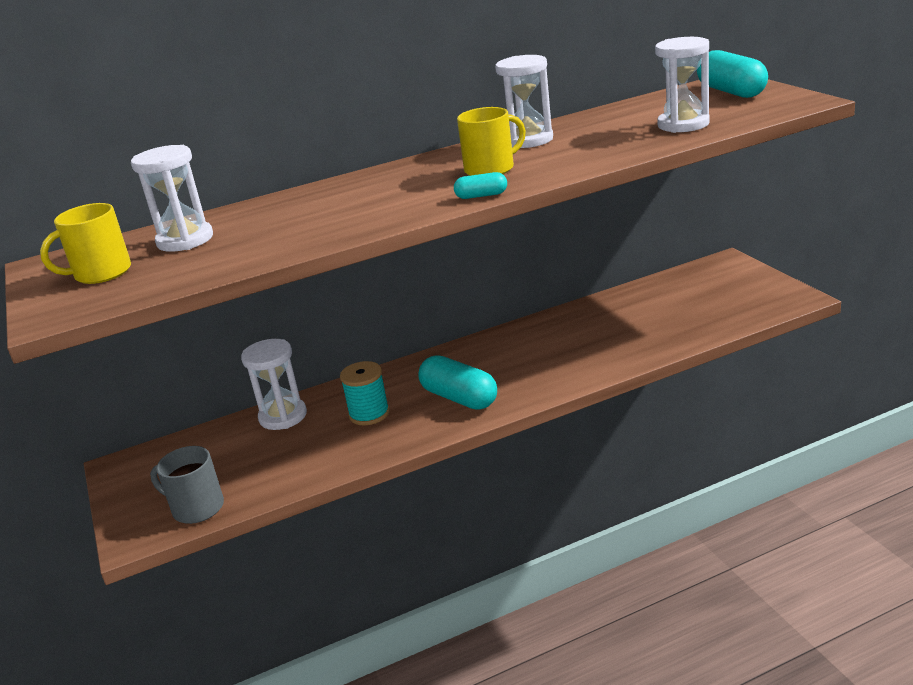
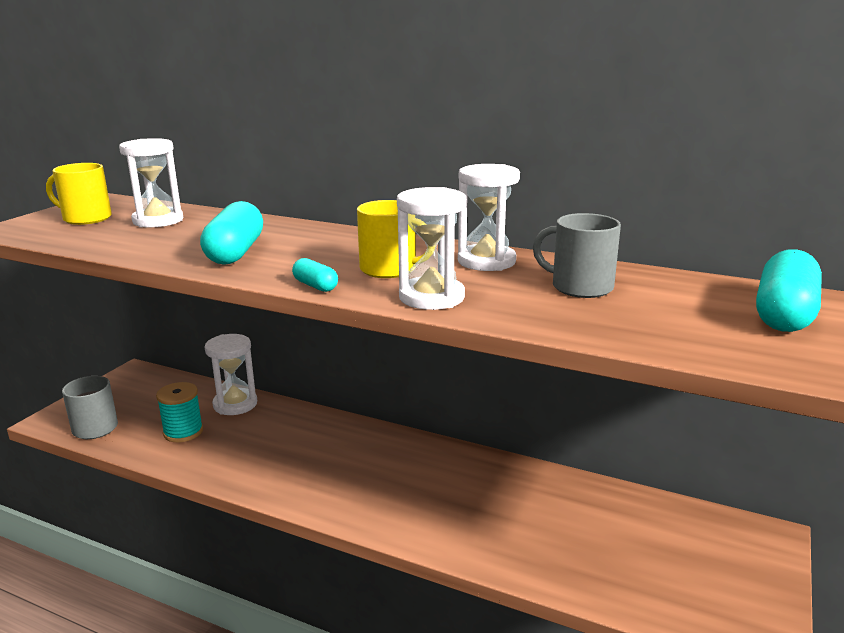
camera: 45 degrees right, 5 degrees down
turquoise spool [340,361,390,425] -> turquoise spool moved to [156,382,203,442]
turquoise capsule [419,355,497,410] -> turquoise capsule moved to [200,201,263,265]
white hourglass [655,37,710,133] -> white hourglass moved to [397,187,466,310]
none -> grey mug [533,213,621,298]

